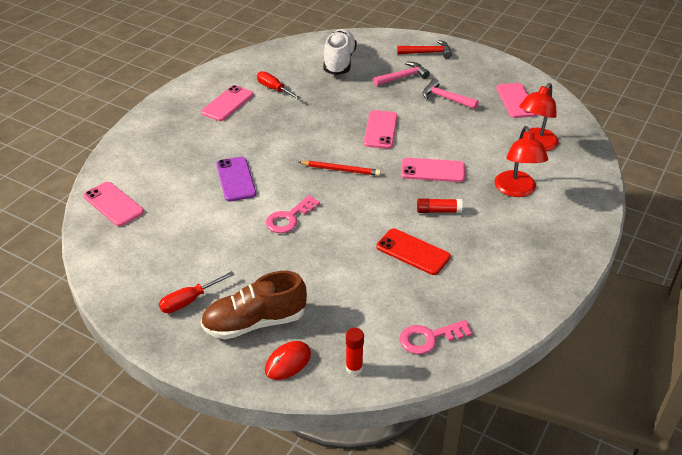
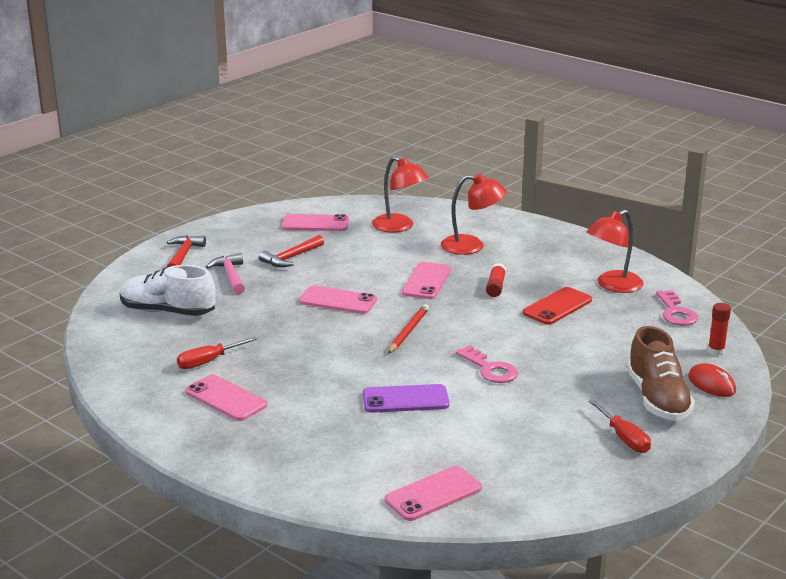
camera: 80 degrees left, 15 degrees down
pink hammer [422,79,479,109] -> red hammer [259,235,324,267]
none -> red lamp [587,210,643,293]

